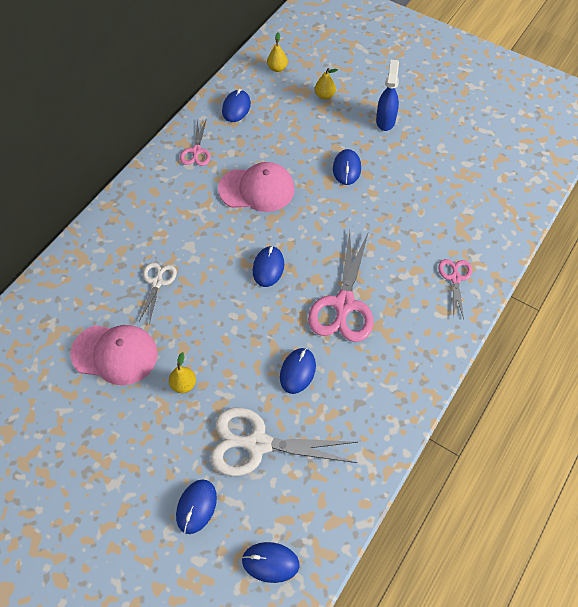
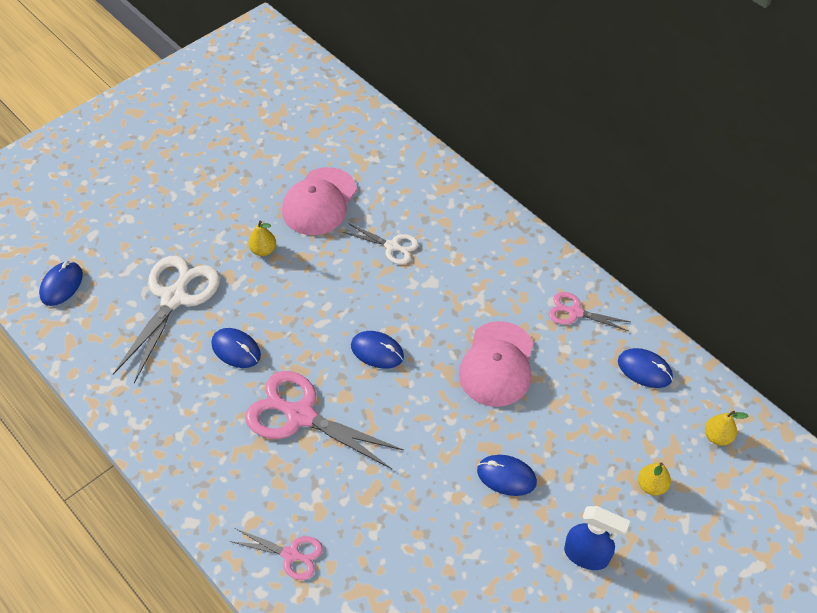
camera: 105 degrees right, 5 degrees down
blue mouse [176,479,217,534] -> none

